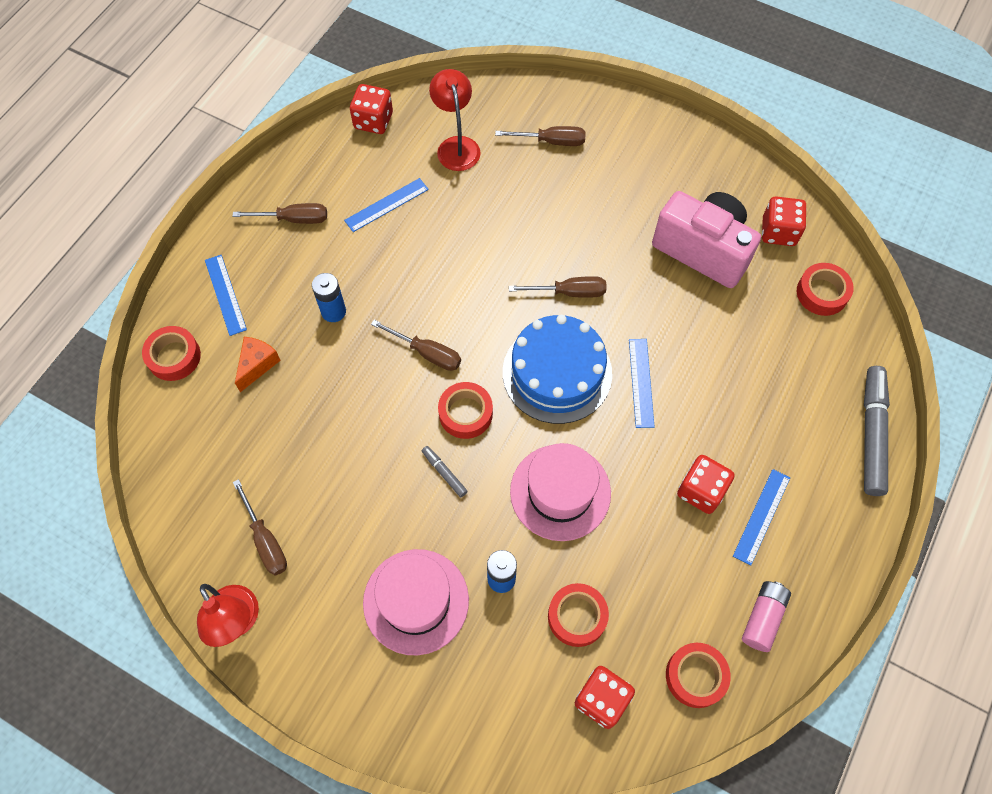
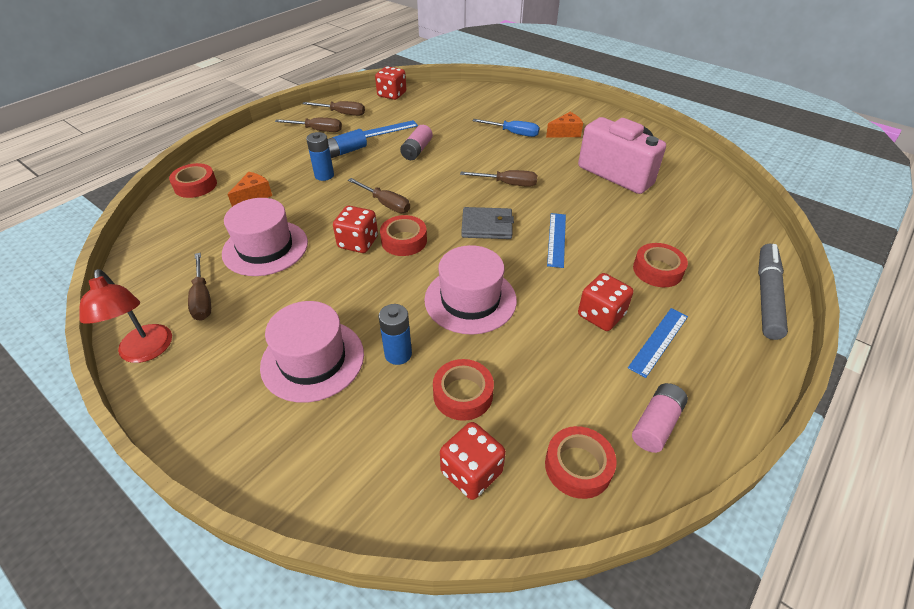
camera: 10 degrees right, 20 degrees down
blue ruler [205,255,247,336] -> none
grey marker [422,446,468,497] -> none
red lamp [429,69,481,171] -> none
brown screwdriver [495,126,586,146] -> brown screwdriver moved to [302,101,365,116]
blue cake [503,315,612,424] -> grey wallet [461,207,514,239]
red dice [762,196,807,246] -> red dice moved to [333,206,378,253]
red tape [797,263,854,316] -> red tape moved to [633,243,688,287]
none -> pink hat [222,198,308,276]
none -> blue battery [328,129,367,158]
none -> pink battery [400,125,433,160]
none -> blue screwdriver [472,119,540,137]
none -> orange cheese [546,112,583,138]

